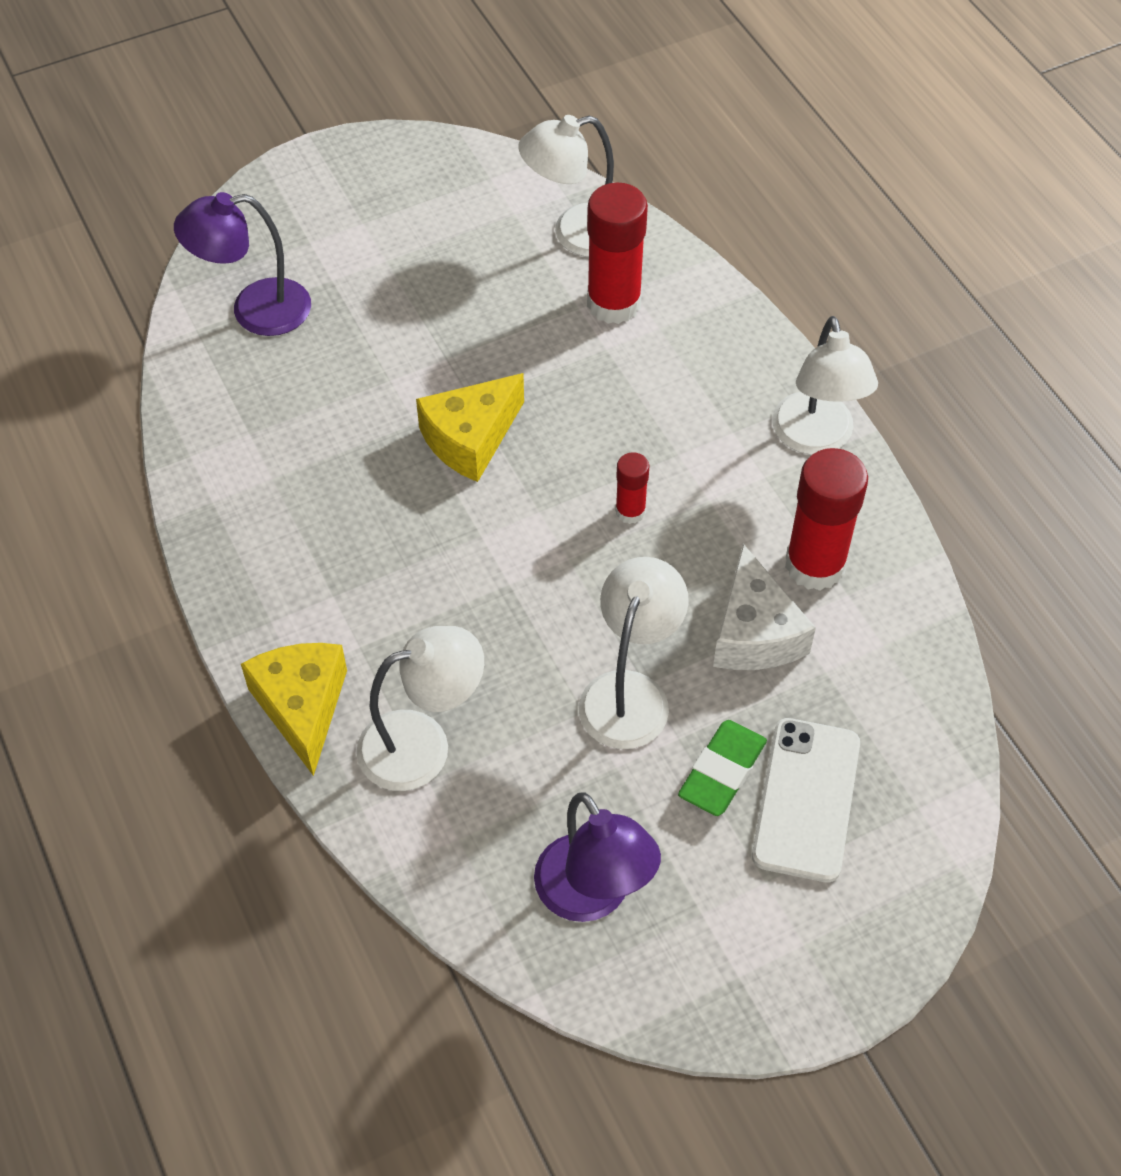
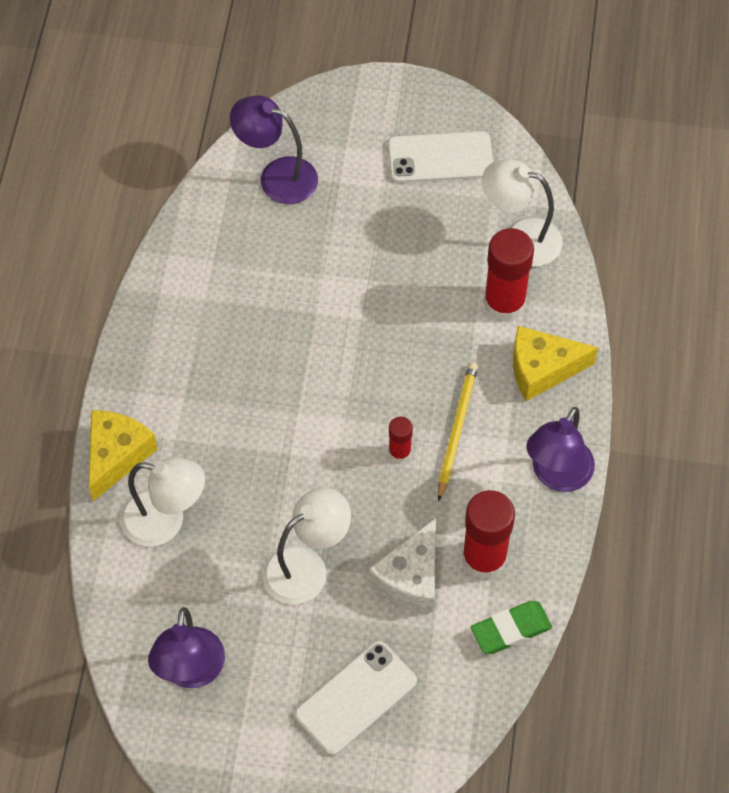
camera: 35 degrees right, 5 degrees up
yellow cheese [416,373,524,482] -> yellow cheese moved to [513,326,598,401]
green eraser [678,720,767,816] -> green eraser moved to [471,601,552,654]
white lamp [772,316,878,455] -> purple lamp [526,407,595,492]
none -> white phone [387,131,493,183]
none -> yellow pencil [438,362,478,501]

